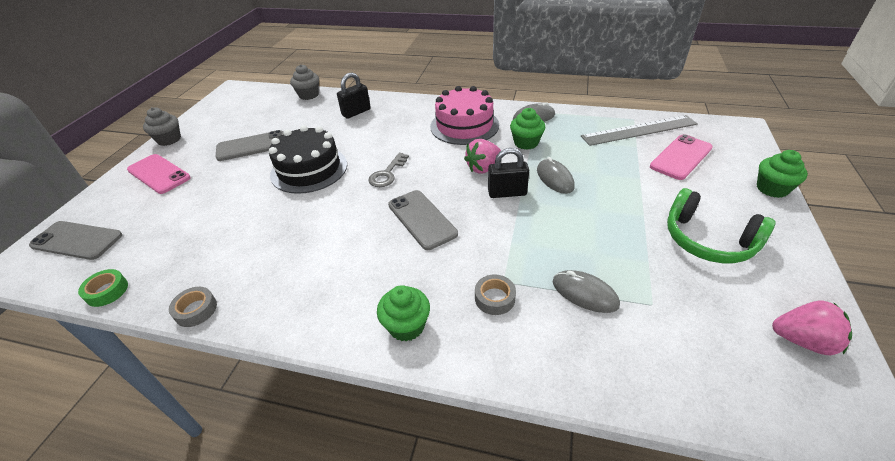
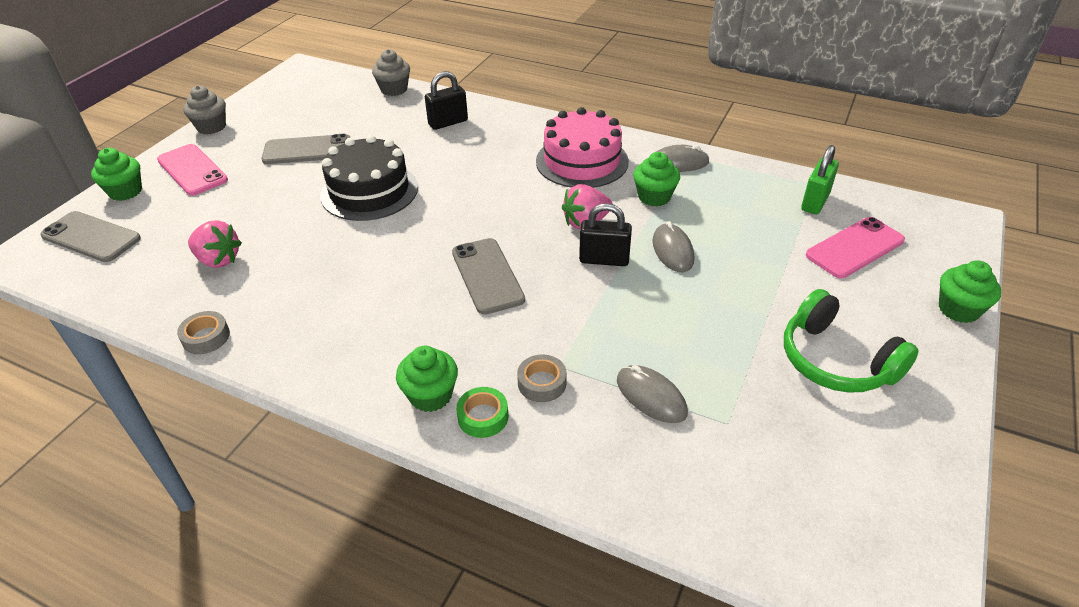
camera: 10 degrees right, 0 degrees up
green tape [78,269,128,307] -> green tape moved to [456,387,509,438]
grey key [368,153,409,187] -> none
grey ruler [581,115,698,146] -> green padlock [801,145,839,214]
pink strawberry [772,301,852,355] -> pink strawberry moved to [188,220,242,268]
none -> green cupcake [91,148,142,201]

